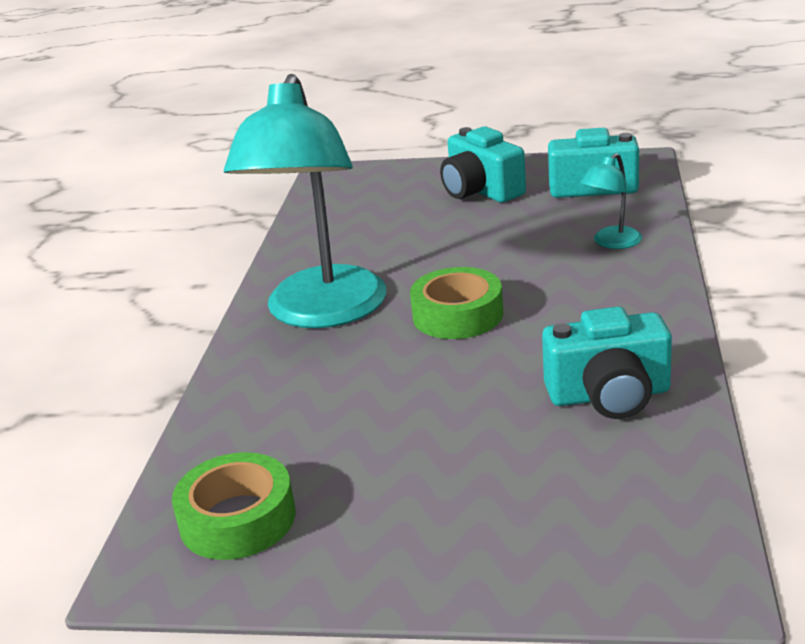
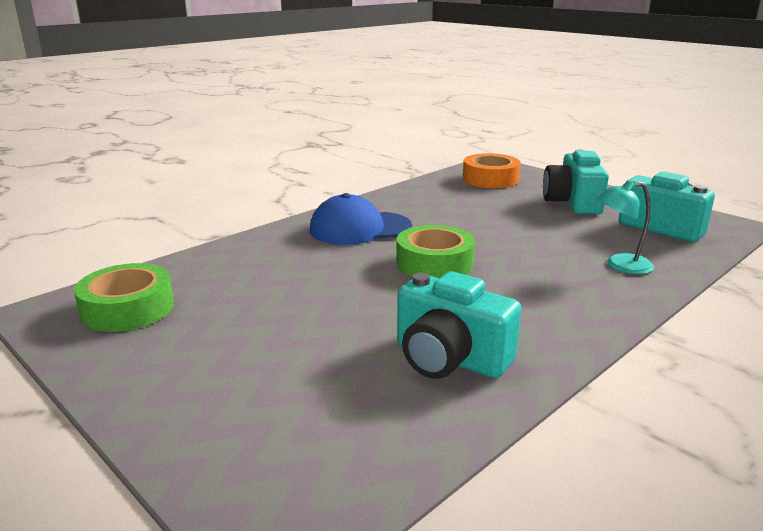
camera: 35 degrees right, 5 degrees down
turquoise lamp [224,74,386,328] -> blue cap [310,193,412,245]
none -> orange tape [463,153,521,188]

